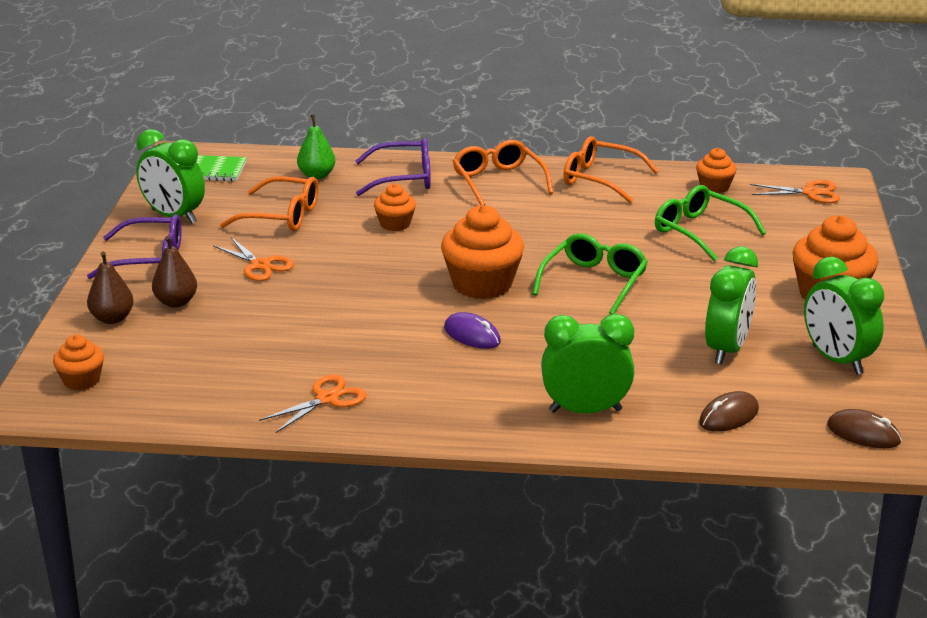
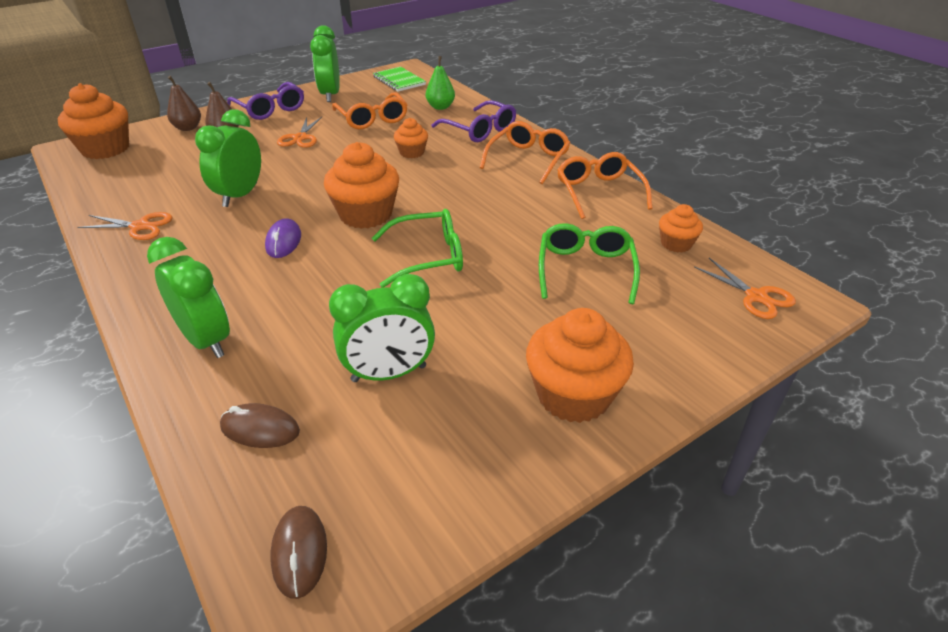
camera: 50 degrees right, 10 degrees up
orange cupcake [53,335,104,390] -> orange cupcake [58,83,129,159], size x1.83
green clock [804,257,884,375] -> green clock moved to [195,109,261,207]

